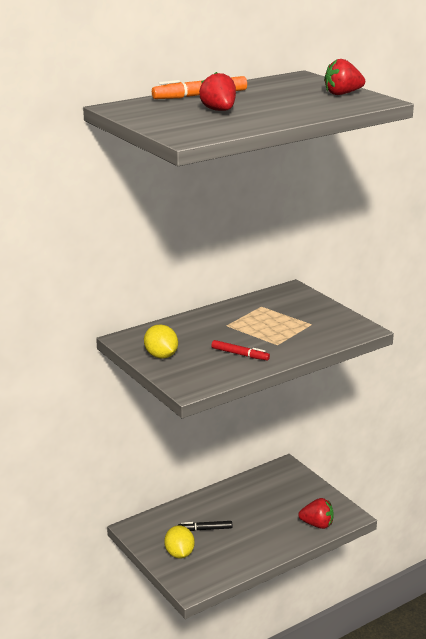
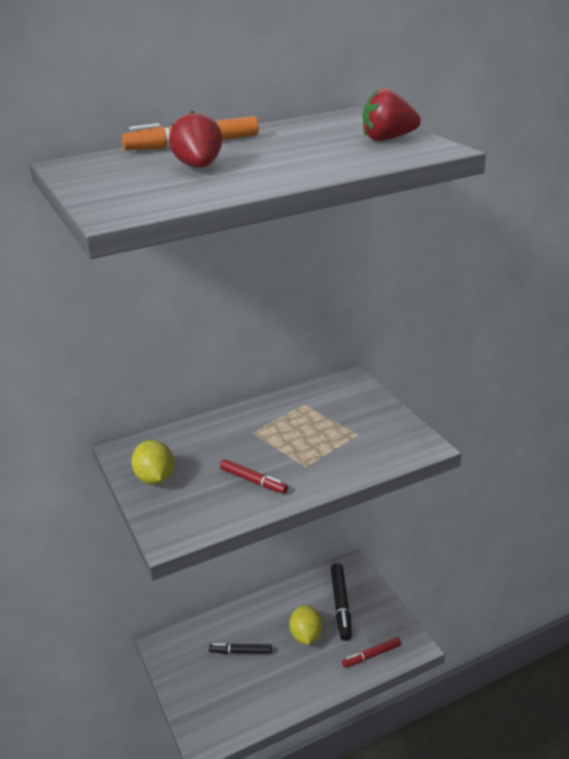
camera: 10 degrees right, 5 degrees up
yellow lemon [164,525,195,558] -> yellow lemon moved to [289,605,323,645]
red strawberry [298,498,334,529] -> red marker [342,637,401,667]
none -> black marker [331,563,352,641]

